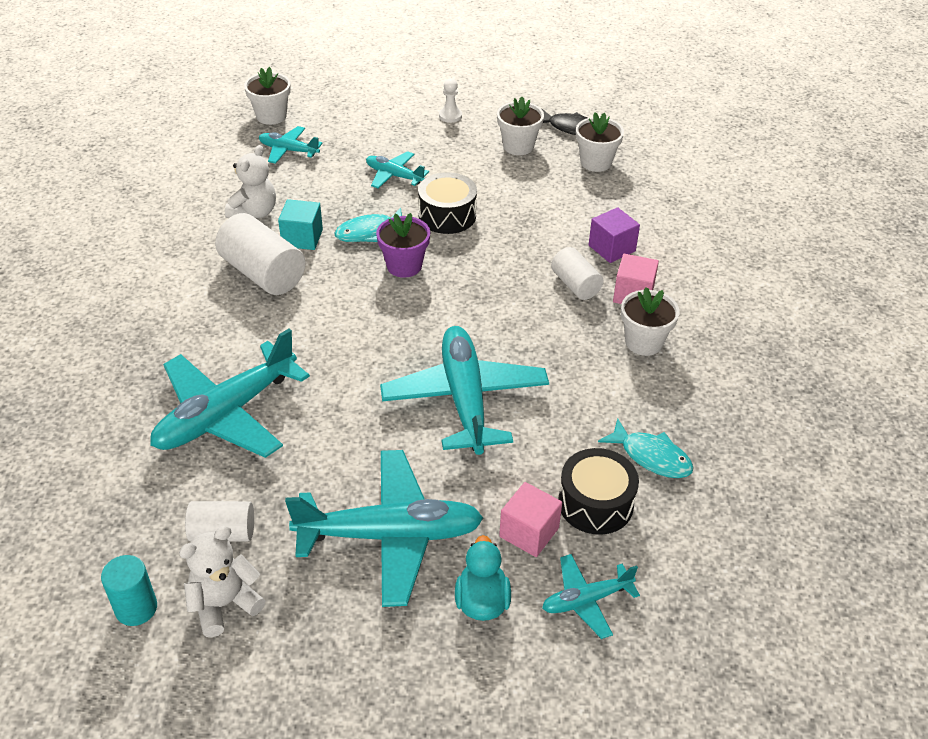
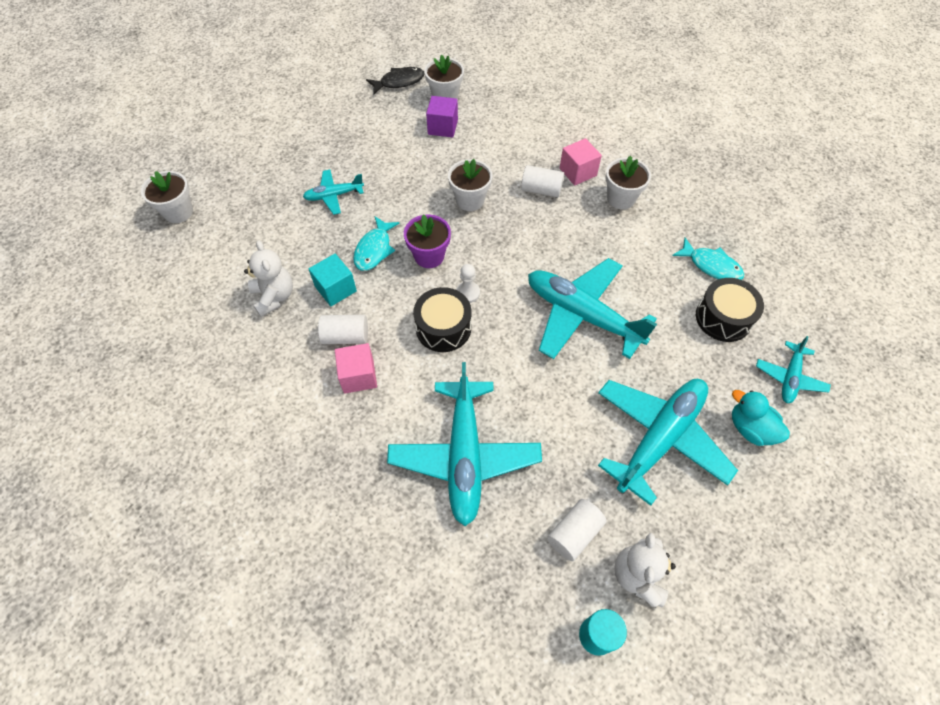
camera: 45 degrees left, 15 degrees up
white cylinder [215,213,305,295] -> white cylinder [318,315,368,344], size x0.61
turquoise plane [259,126,323,164] -> none
black drum [418,172,477,234] -> black drum moved to [413,287,471,352]
white pawn [439,78,462,123] -> white pawn moved to [456,264,480,303]
white flower pot [497,97,544,155] -> white flower pot moved to [448,159,492,211]
pink cube [499,482,562,557] -> pink cube moved to [335,343,377,394]
purple cube [589,207,640,263] -> purple cube moved to [426,96,458,137]
turquoise fish [598,418,694,478] -> turquoise fish turned 45 degrees clockwise [672,237,744,280]

